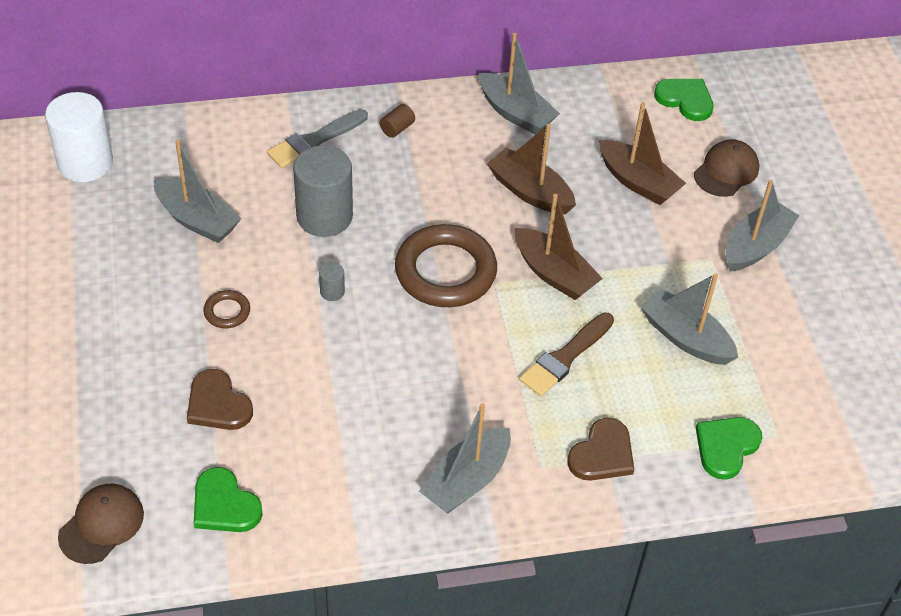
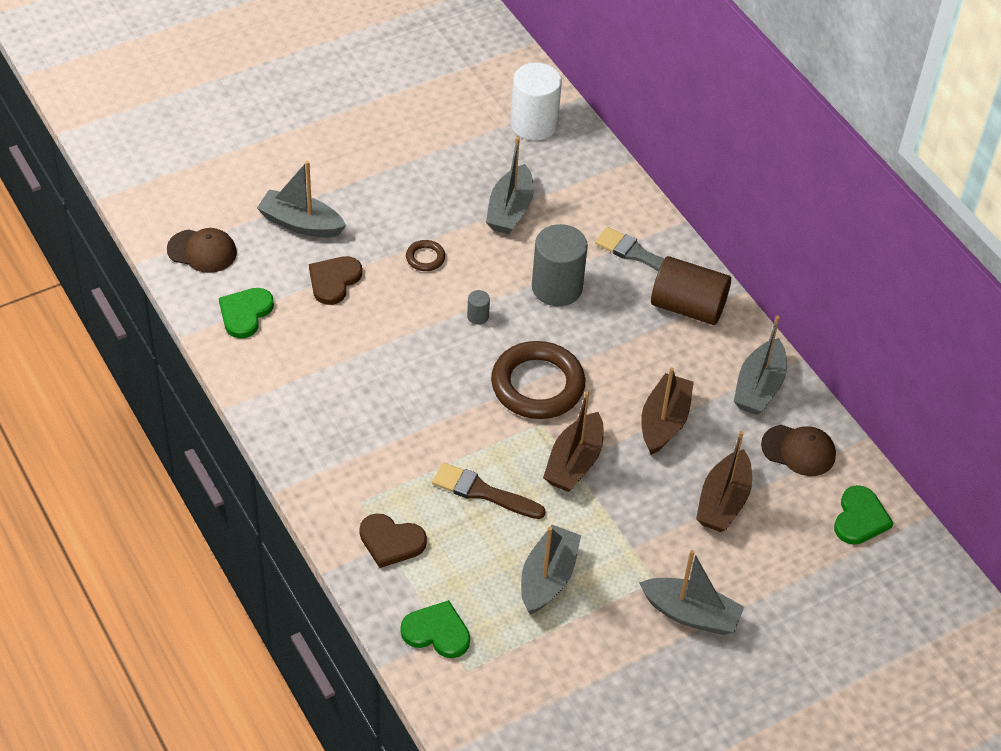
camera: 70 degrees right, 0 degrees up
brown cylinder [380,104,415,138] -> brown cylinder [651,256,731,325], size x2.38
grey boat [419,403,511,514] -> grey boat moved to [257,161,346,237]
brown cap [694,139,759,197] -> brown cap moved to [761,425,836,476]

